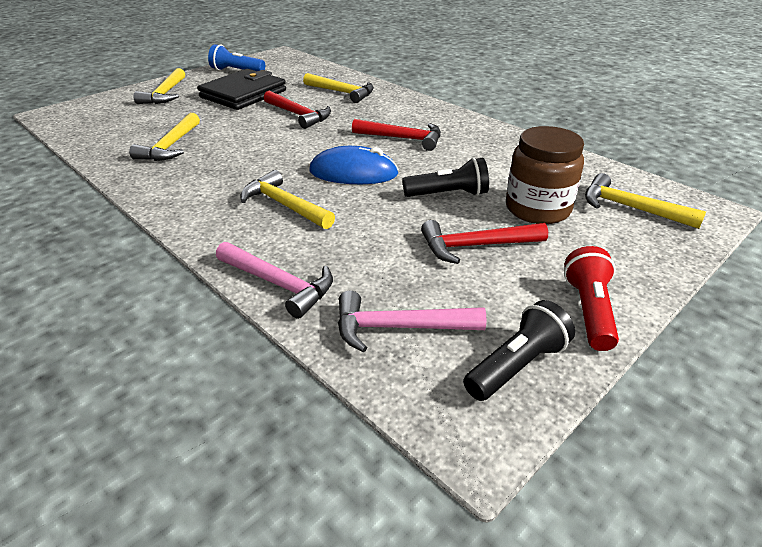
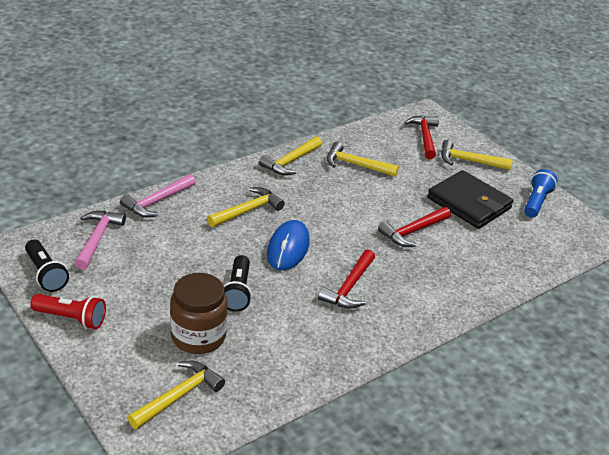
camera: 95 degrees right, 0 degrees up
yellow hammer [303,73,374,103] -> yellow hammer moved to [259,136,322,175]
red hammer [421,220,548,264] -> red hammer moved to [404,115,439,159]

